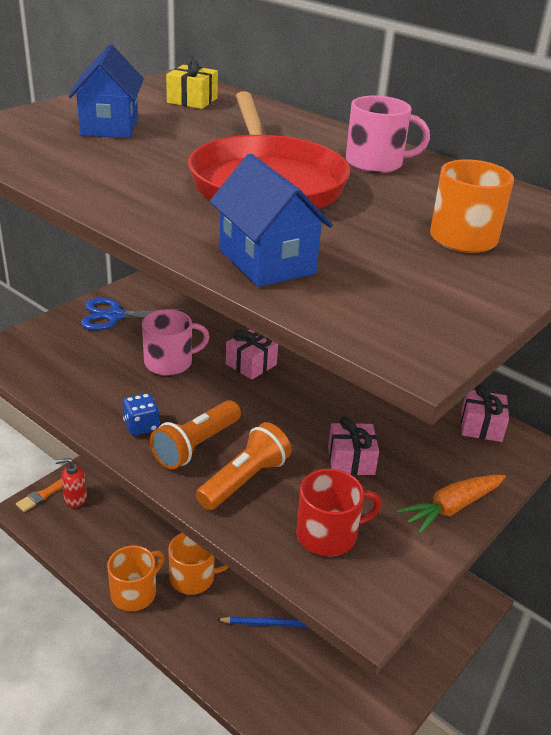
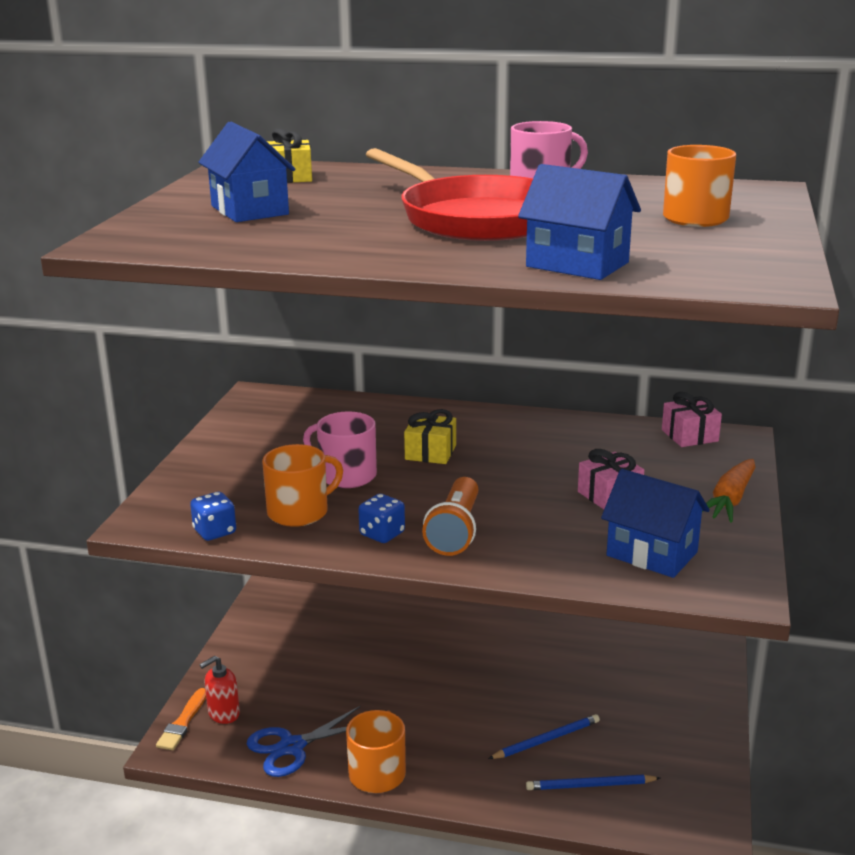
camera: 25 degrees left, 10 degrees down
blue scissors [81,298,184,330] -> blue scissors moved to [247,706,361,777]
pink mug [142,309,210,376] -> pink mug turned 105 degrees counterclockwise [303,411,377,488]
orange mug [168,533,228,595] -> orange mug moved to [262,444,343,527]
orange flashlight [196,422,292,510] -> none
pink gift [226,329,278,380] -> yellow gift [404,409,456,464]
red mug [296,469,382,556] -> blue house [601,469,710,578]
none -> blue dice [190,492,236,541]
none -> blue pencil [526,775,660,790]

